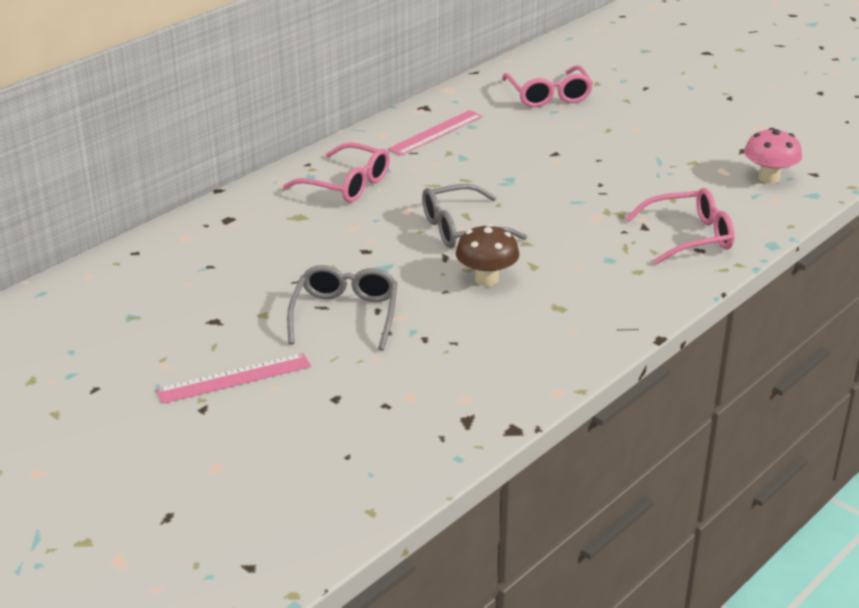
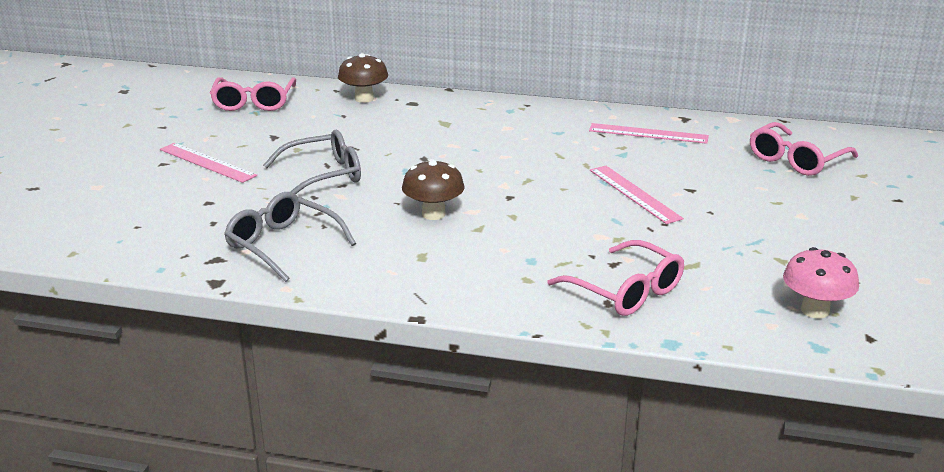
camera: 60 degrees right, 5 degrees down
pink glasses [283,142,390,203] -> pink glasses moved to [210,77,296,111]
grey glasses [422,184,527,248] -> grey glasses moved to [224,192,356,282]
none -> brown mushroom [338,53,388,103]
none -> pink ruler [590,166,684,224]

